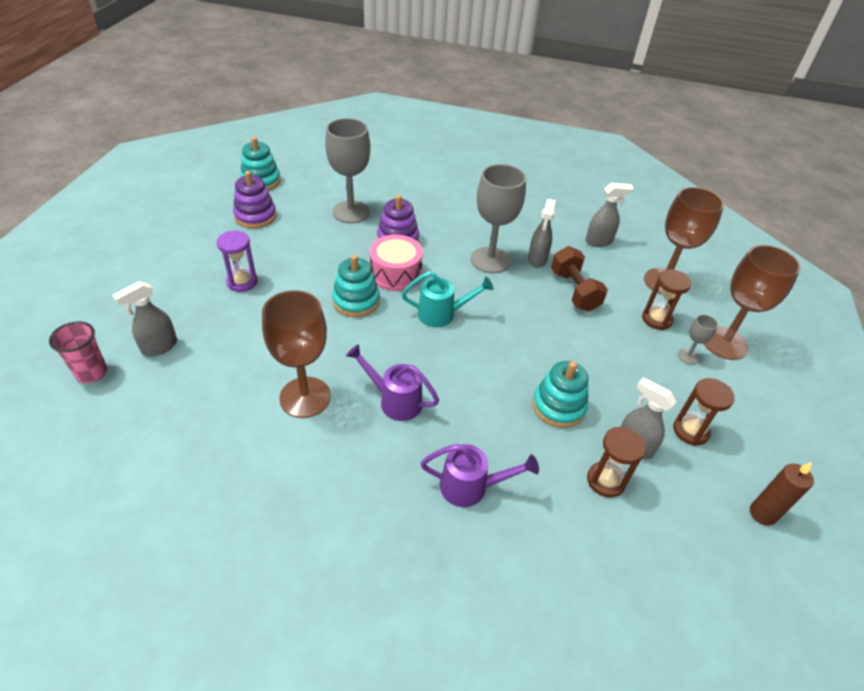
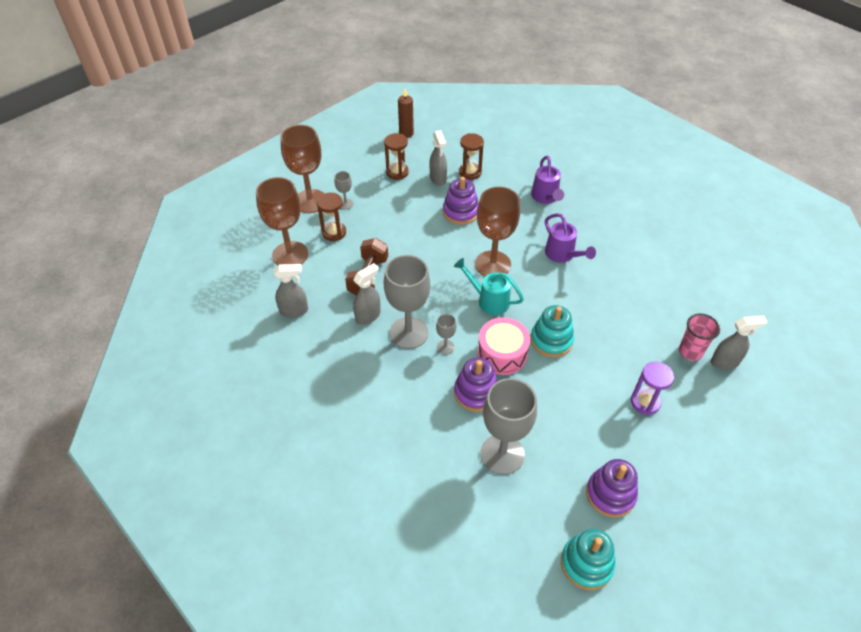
camera: 145 degrees left, 5 degrees up
pink cup [49,321,107,383] -> pink cup moved to [679,313,720,361]
brown goblet [262,290,331,418] -> brown goblet moved to [475,187,520,276]
purple watering can [421,444,539,507] -> purple watering can turned 135 degrees counterclockwise [531,156,564,204]
turquoise stacking toy [533,361,588,428] -> purple stacking toy [443,177,479,225]
grey spray bottle [585,183,633,247] -> grey spray bottle turned 150 degrees clockwise [274,264,308,318]
none -> grey goblet [436,314,456,355]

